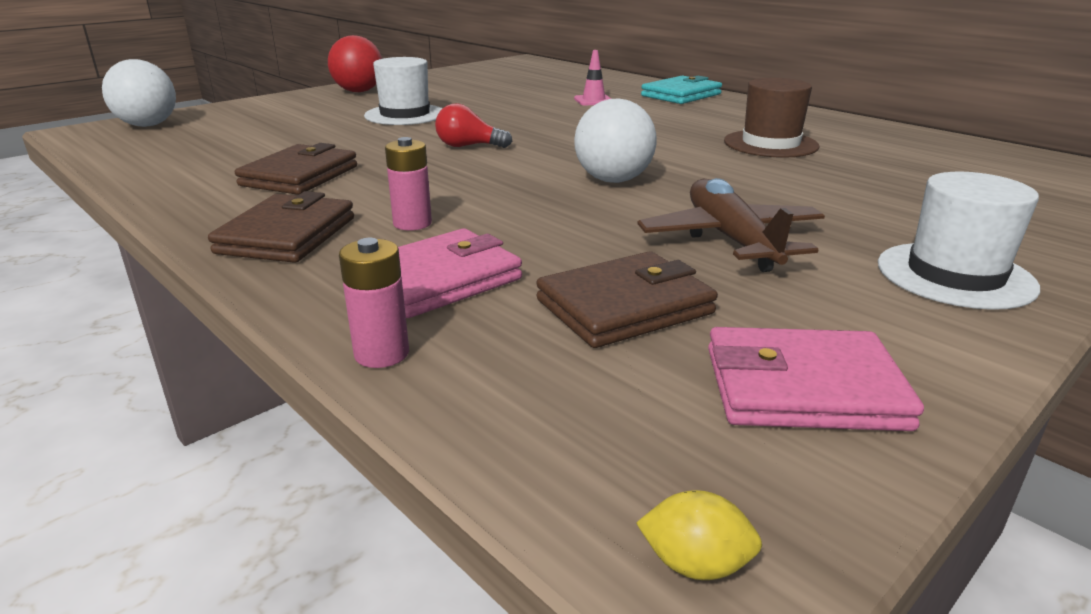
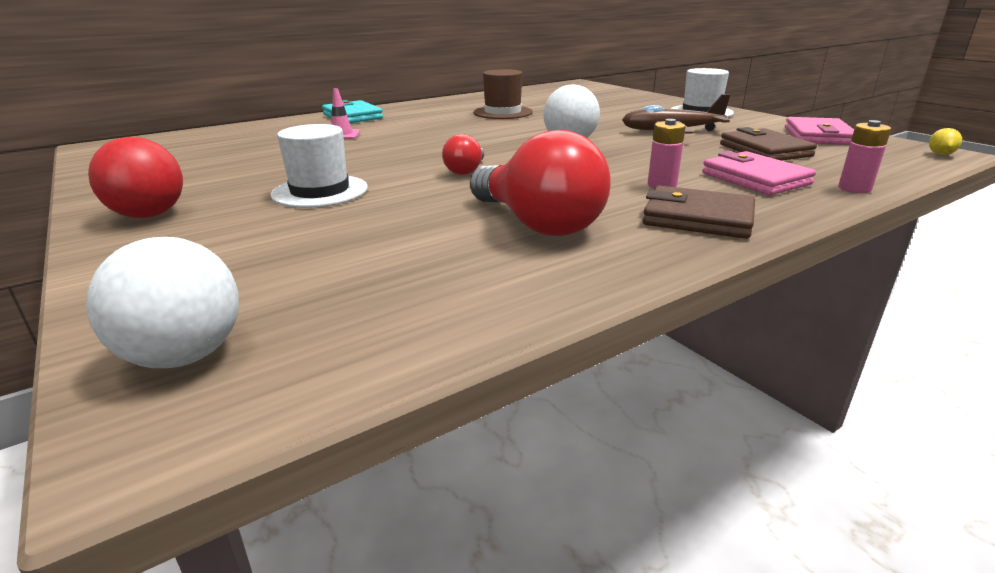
camera: 80 degrees left, 0 degrees up
brown wallet [235,143,357,195] -> red light bulb [470,130,611,236]

